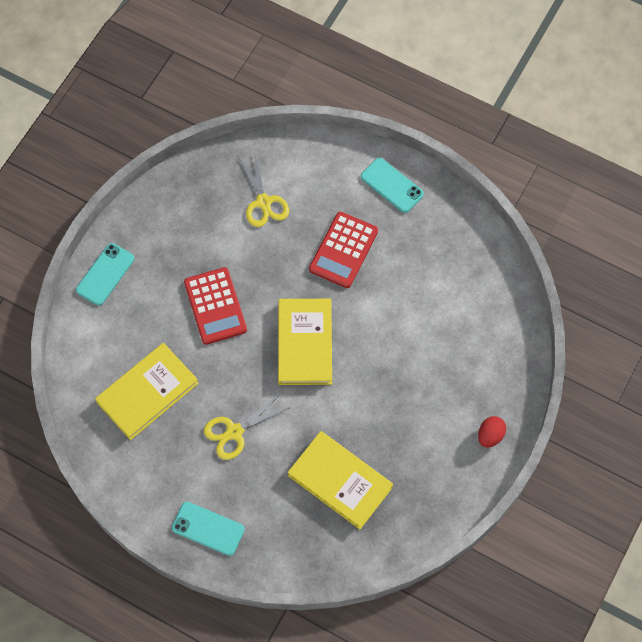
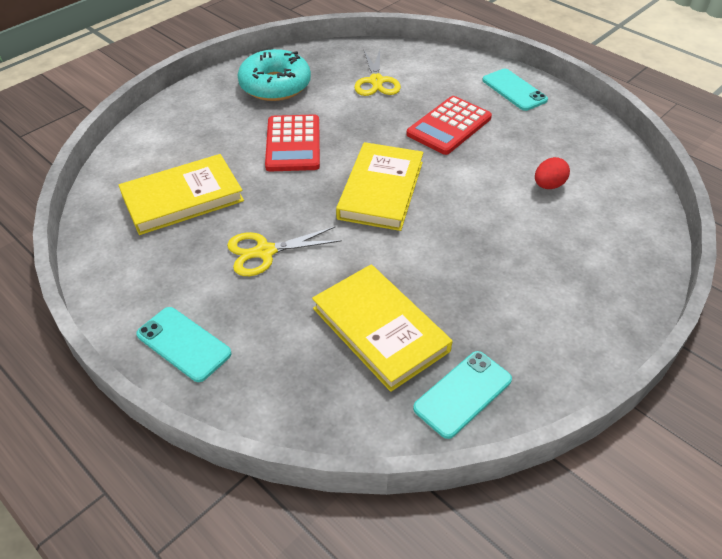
camera: 15 degrees right, 20 degrees down
turquoise phone [76,243,134,306] -> turquoise phone moved to [413,351,512,439]
red egg [478,416,506,448] -> red egg moved to [535,157,570,189]
none -> turquoise donut [238,49,311,101]

